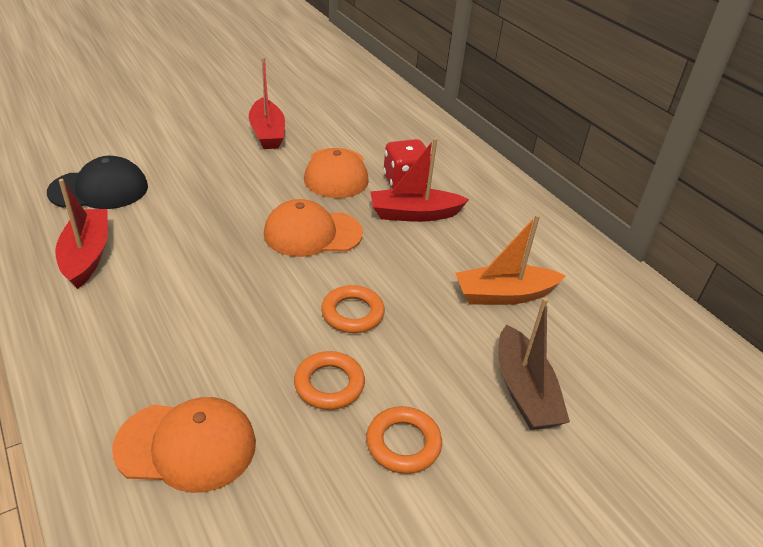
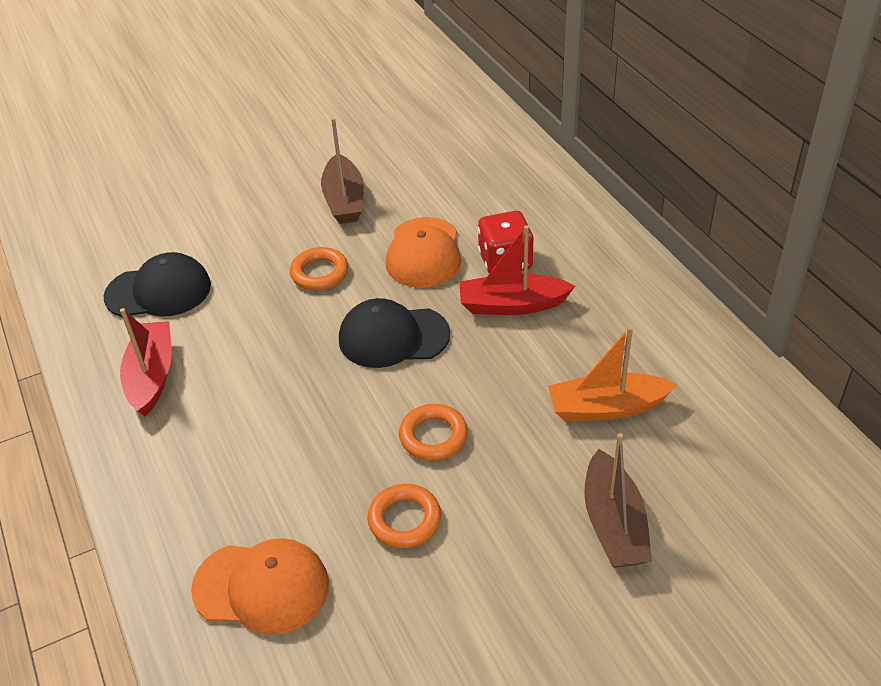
camera: 10 degrees right, 5 degrees up
red boat [249,57,285,149] -> brown boat [321,118,364,224]
orange cap [264,199,363,257] -> black cap [339,298,450,368]
orange ring [366,406,442,474] -> orange ring moved to [290,247,348,290]

